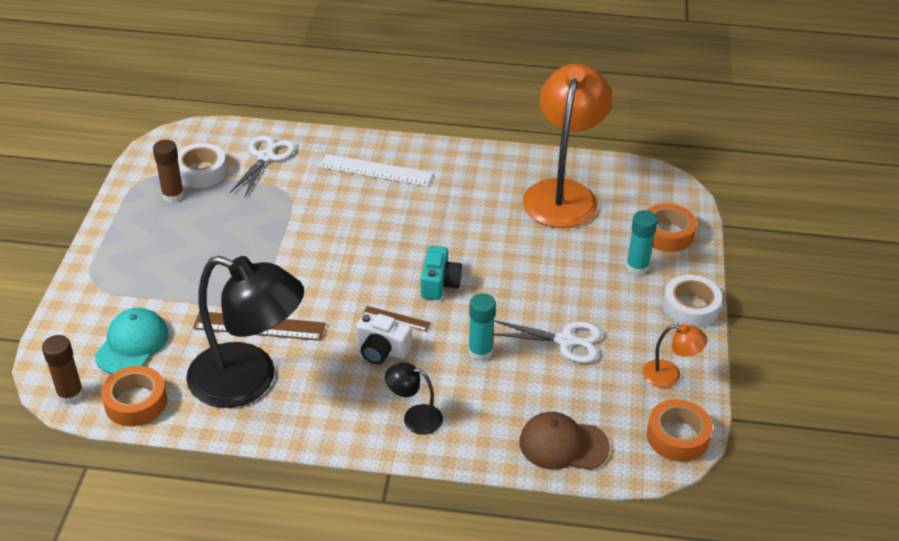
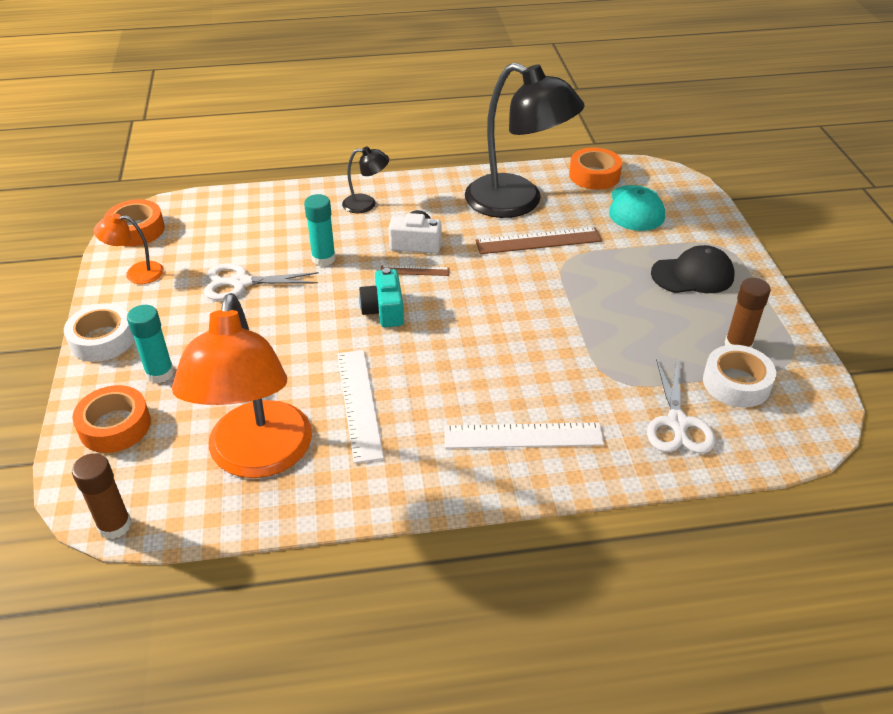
camera: 165 degrees right, 0 degrees up
brown glue stick [42,335,84,404] -> brown glue stick moved to [72,453,131,539]
black lamp [186,256,304,408] -> black lamp turned 150 degrees counterclockwise [465,63,585,218]
brown cap [519,412,610,470] -> none
none -> white ruler [337,350,384,463]
none -> black cap [651,245,734,293]

